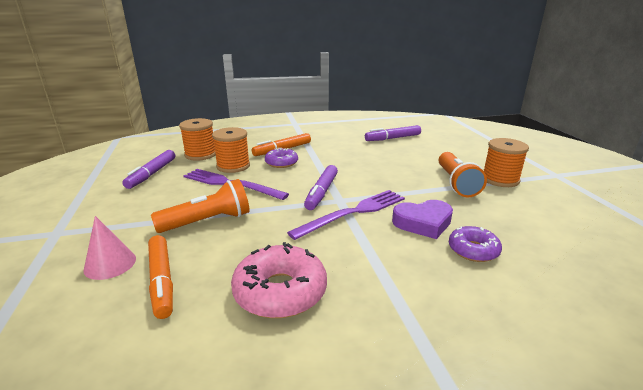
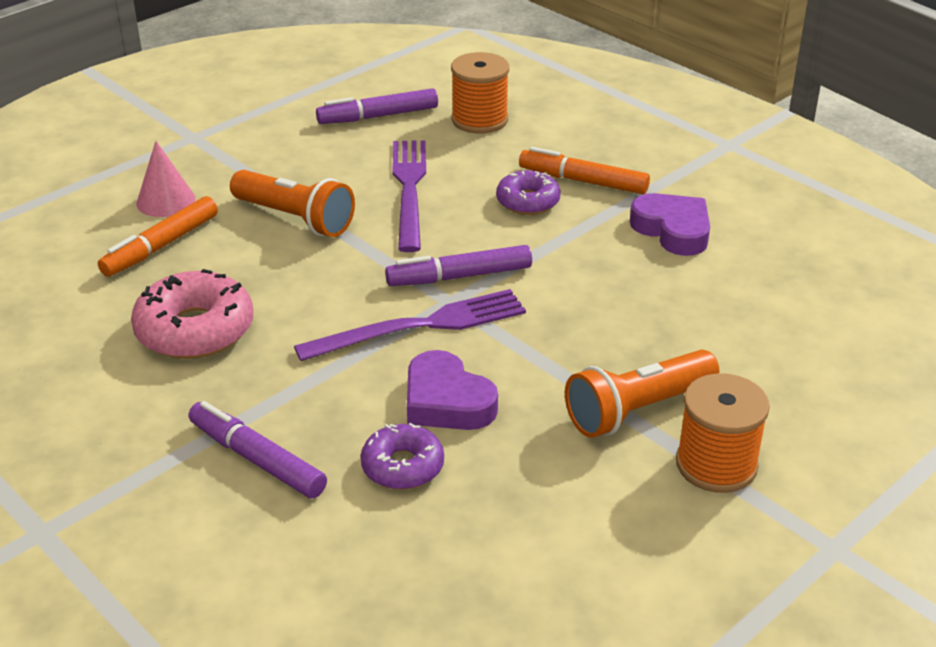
camera: 60 degrees right, 10 degrees up
orange spool [212,127,250,173] -> none
purple fork [287,190,405,240] -> purple fork turned 45 degrees counterclockwise [294,289,526,361]
purple marker [365,125,421,141] -> purple marker moved to [189,401,327,499]
none -> purple heart [630,193,710,256]

